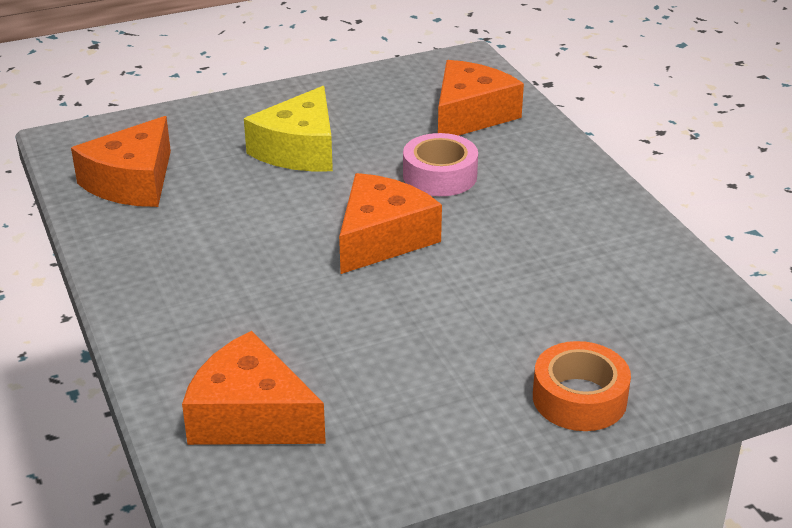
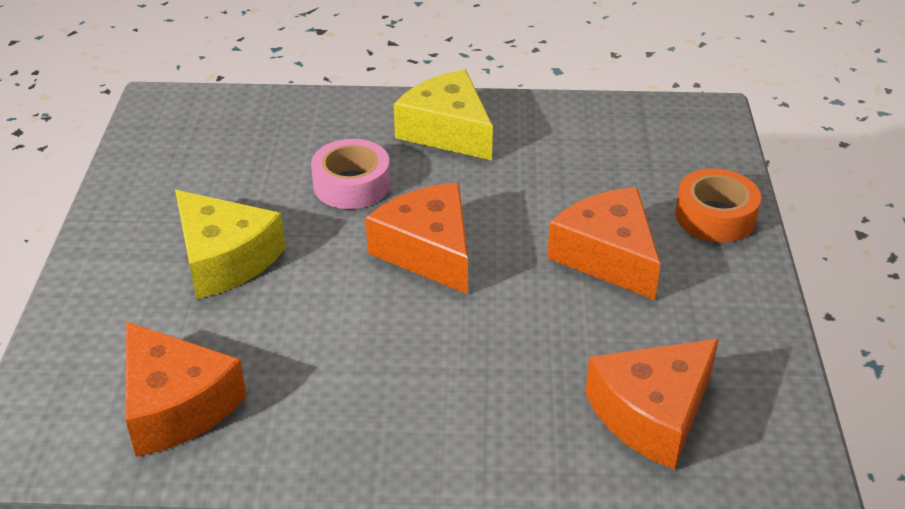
camera: 65 degrees left, 5 degrees up
orange cheese [438,60,524,136] -> orange cheese moved to [547,187,661,300]
none -> yellow cheese [394,70,493,160]

